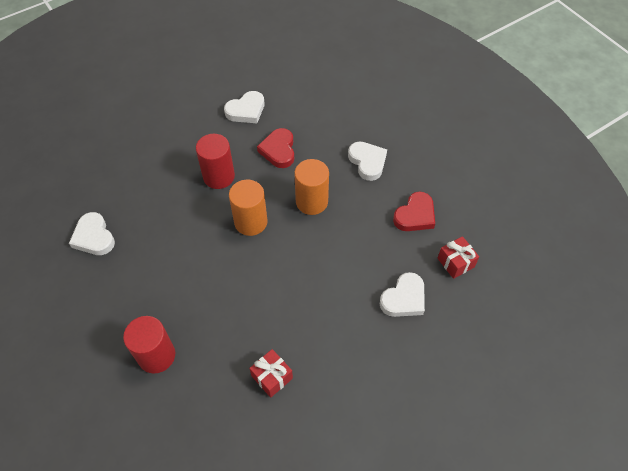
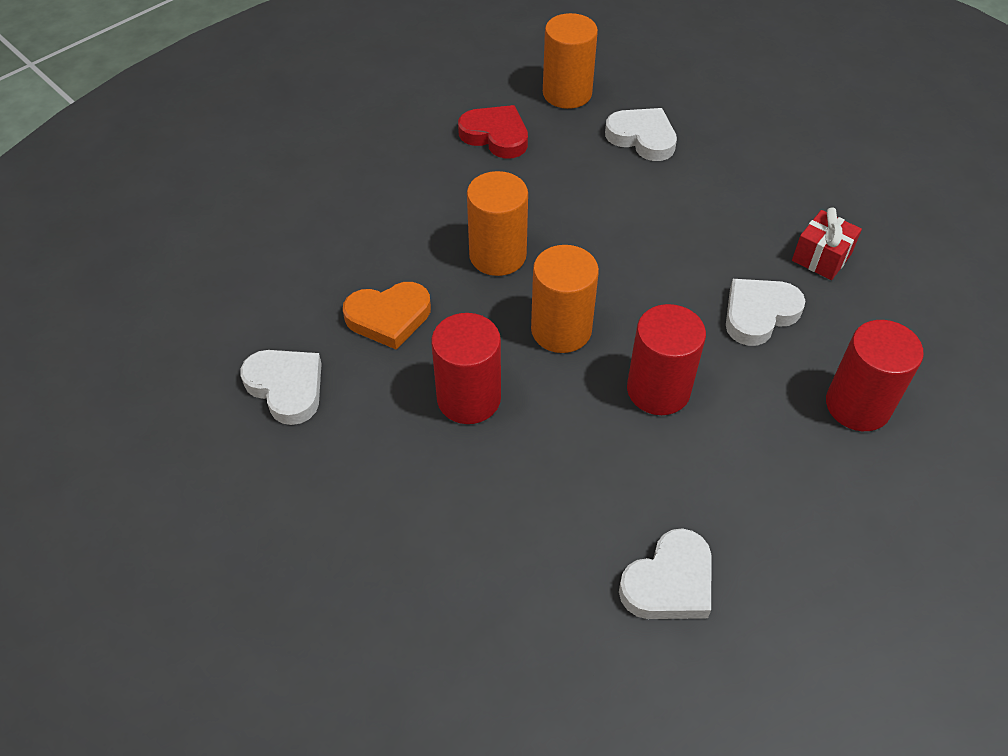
camera: 100 degrees left, 5 degrees down
red heart [257,128,294,168] -> orange heart [343,282,431,349]
white heart [348,141,387,181] -> white heart moved to [726,279,805,346]
red gift [437,236,479,279] -> orange cylinder [543,13,598,109]
none -> red cylinder [627,304,706,415]

